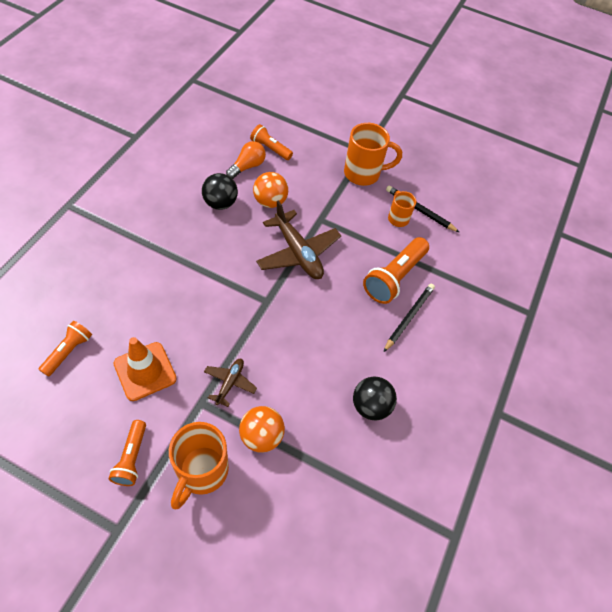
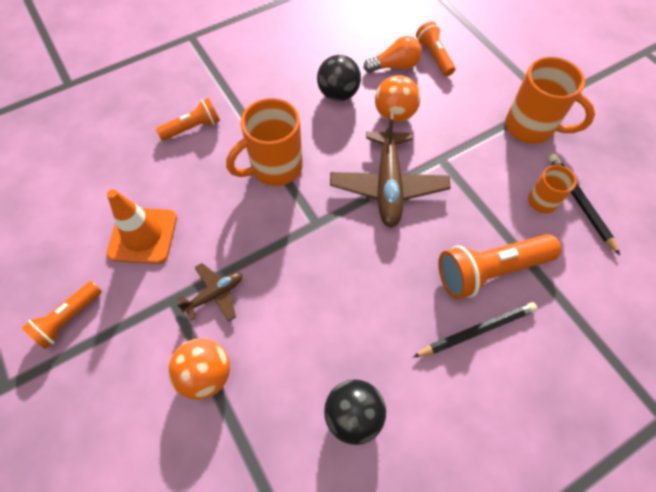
camera: 40 degrees right, 5 degrees up
orange flashlight [38,321,92,377] -> orange flashlight moved to [156,98,220,141]
orange mug [169,422,229,509] -> orange mug moved to [226,98,303,186]

